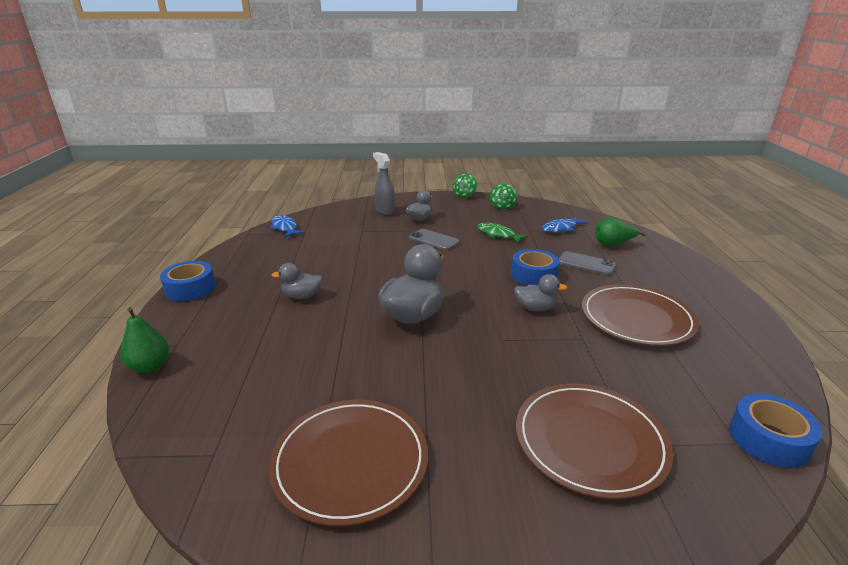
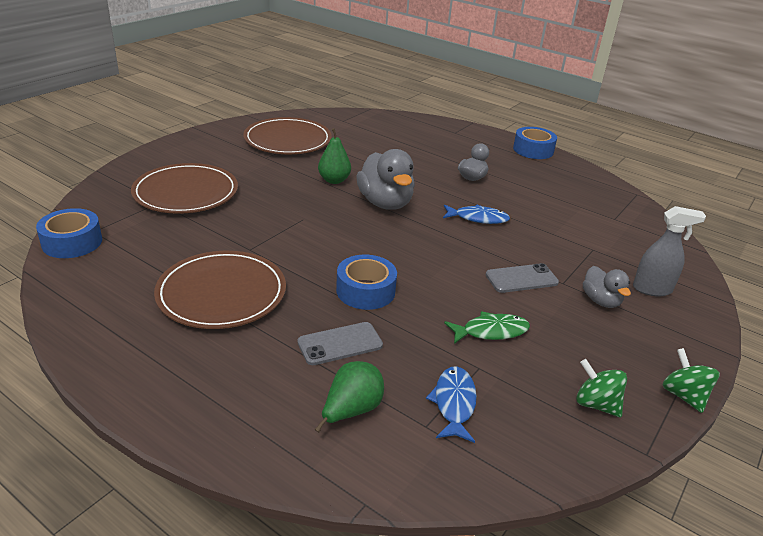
camera: 125 degrees right, 5 degrees up
green pear [120,307,169,373] -> green pear moved to [318,128,351,184]
blue fish [270,215,304,237] -> blue fish moved to [443,205,510,224]
grey duck [514,274,568,311] -> none

